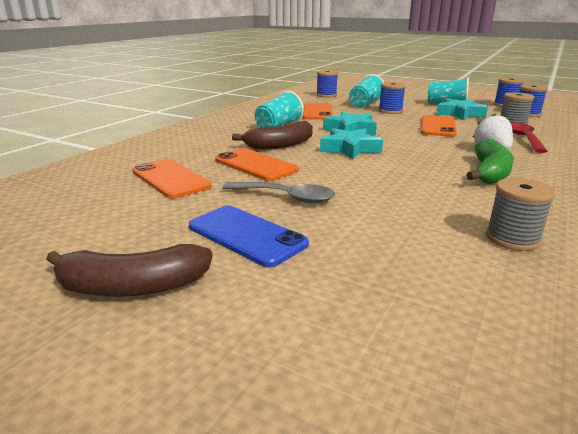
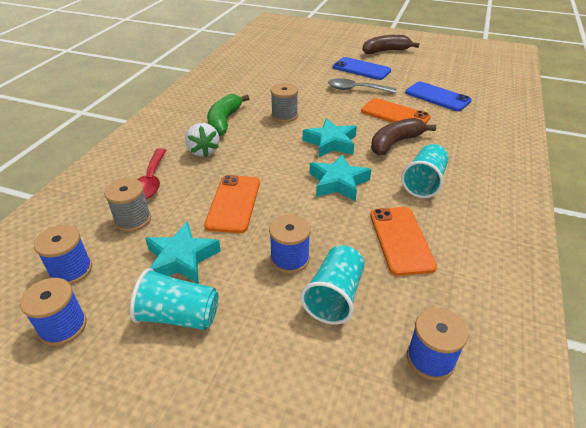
camera: 170 degrees right, 15 degrees up
orange phone [132,159,211,199] -> blue phone [405,81,472,111]
grey spool [486,178,555,251] -> grey spool moved to [271,83,298,123]

